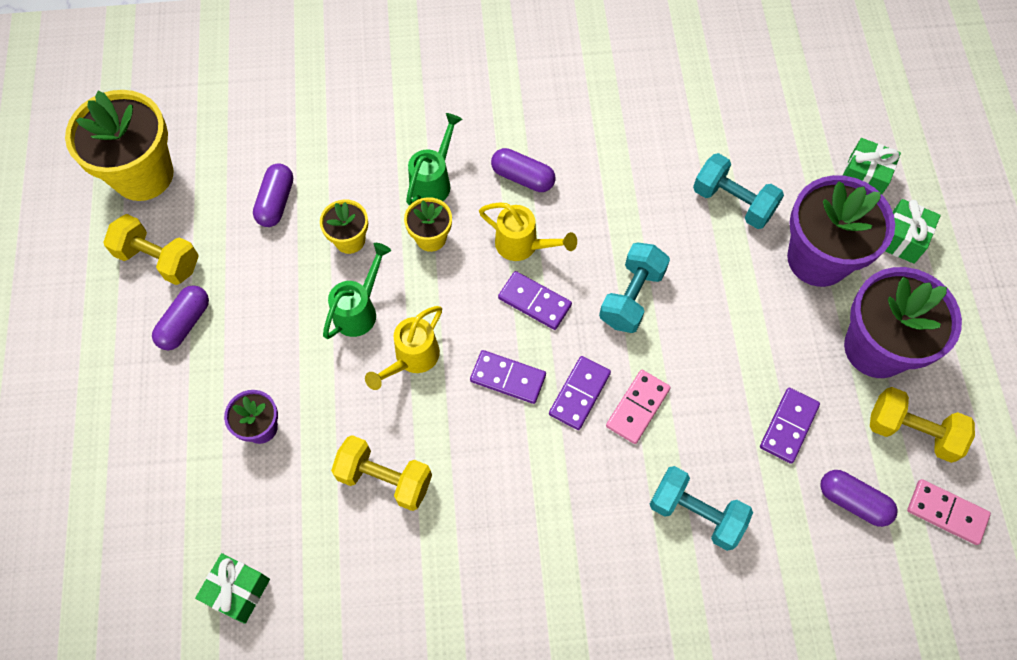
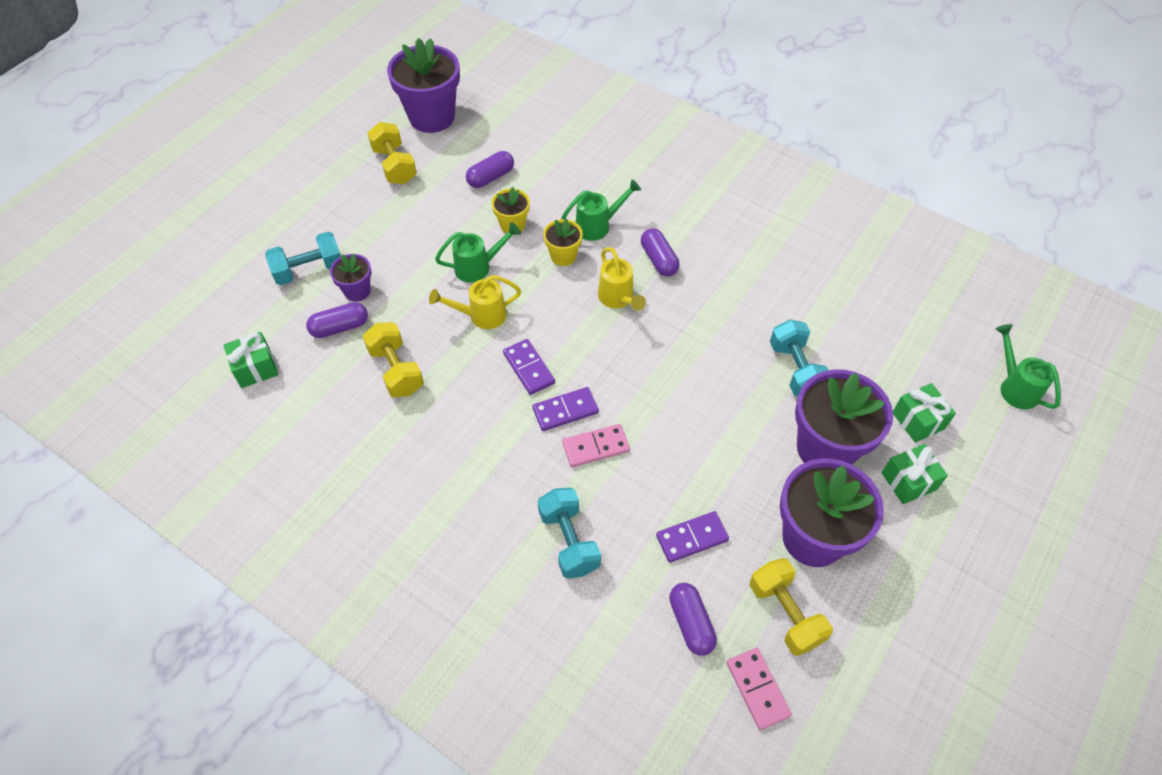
camera: 40 degrees right, 10 degrees down
yellow flower pot [65,90,173,201] -> purple flower pot [387,38,460,133]
purple capsule [152,285,209,350] -> purple capsule moved to [306,302,368,338]
purple domino [498,271,572,330] -> none
turquoise dumbbell [599,242,670,333] -> turquoise dumbbell moved to [265,231,341,285]
none -> green watering can [996,324,1061,410]

